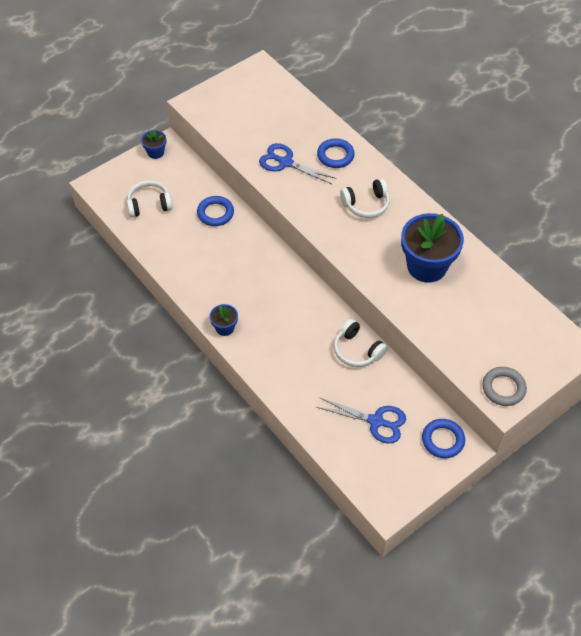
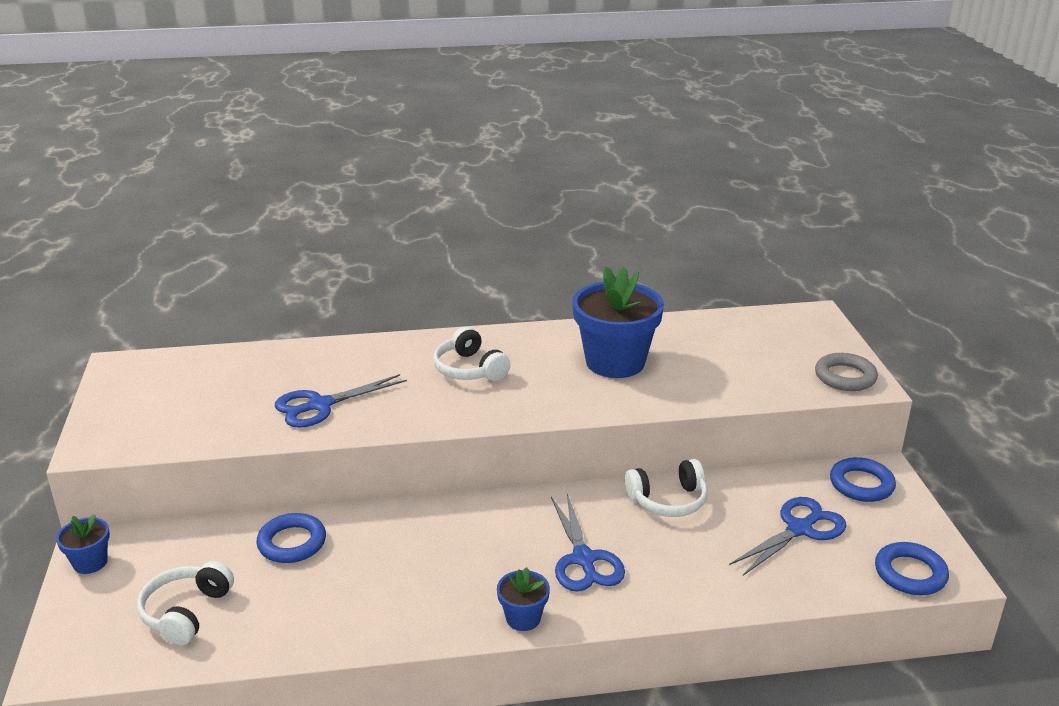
camera: 60 degrees left, 25 degrees down
blue ring [317,138,355,168] -> blue ring moved to [875,542,949,595]
white headphones [340,178,390,218] -> white headphones turned 135 degrees clockwise [433,326,511,381]
none -> blue scissors [551,494,625,592]

